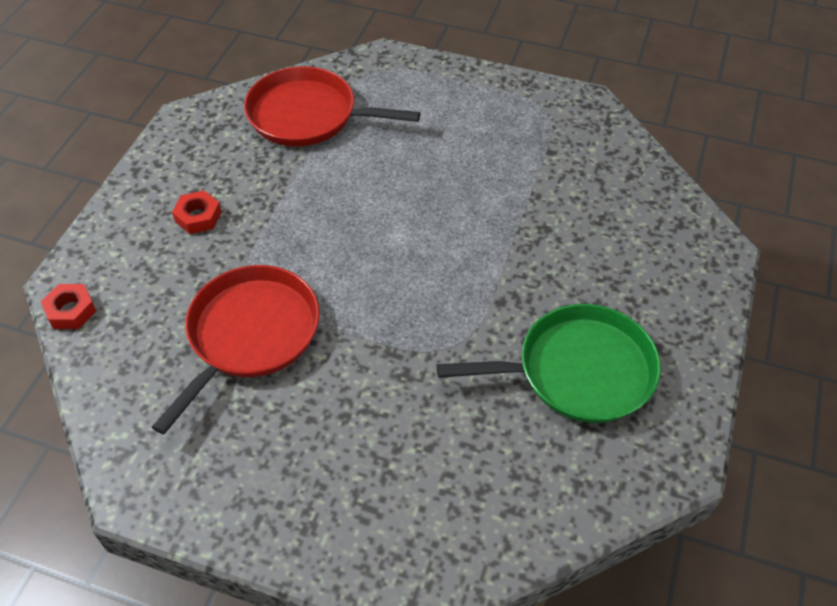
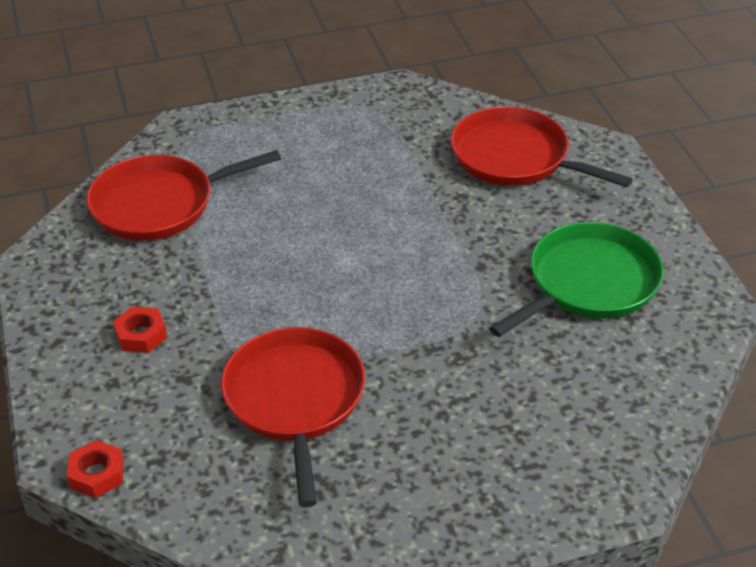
camera: 35 degrees left, 10 degrees down
none -> red pan [450,107,633,187]

